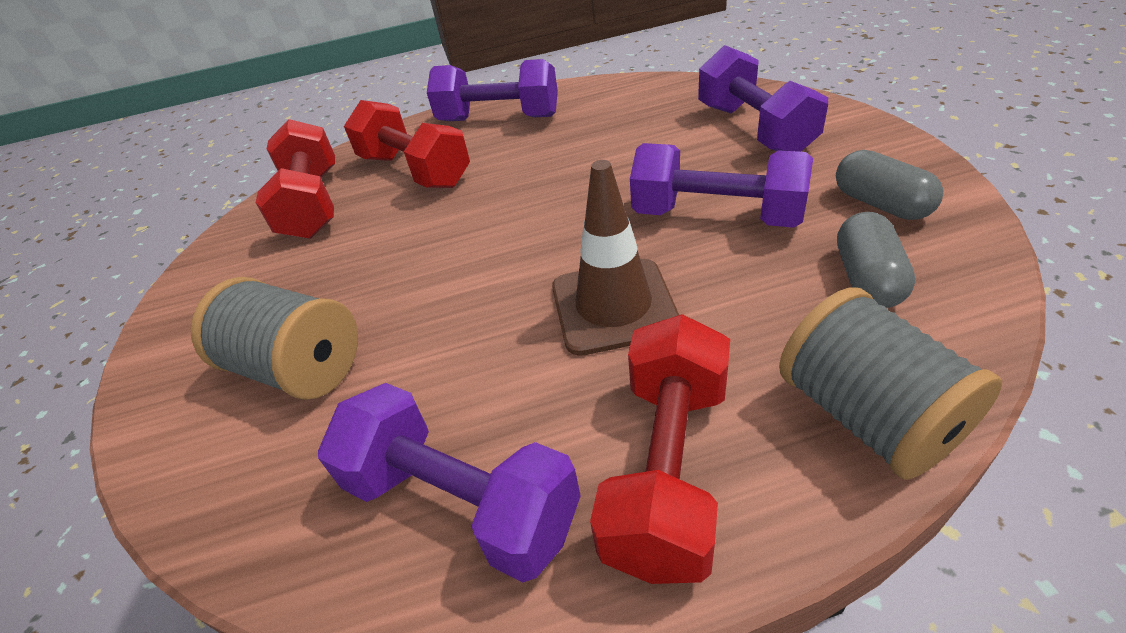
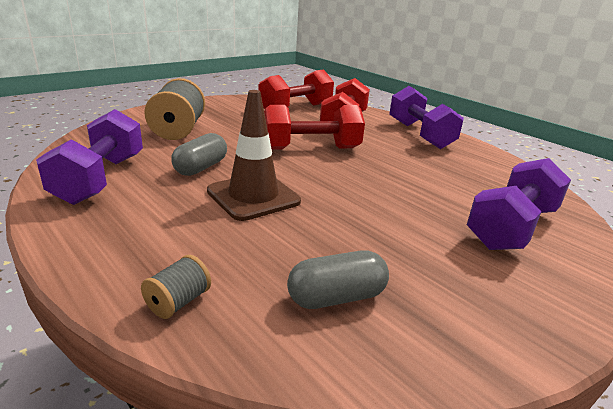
camera: 55 degrees right, 15 degrees down
red dumbbell [590,314,730,584] -> red dumbbell moved to [264,105,365,150]
purple dumbbell [630,143,813,228] -> none
grey spool [779,287,1002,479] -> grey spool [141,255,211,319], size x0.48
grey capsule [836,150,943,220] -> grey capsule moved to [171,133,227,176]

